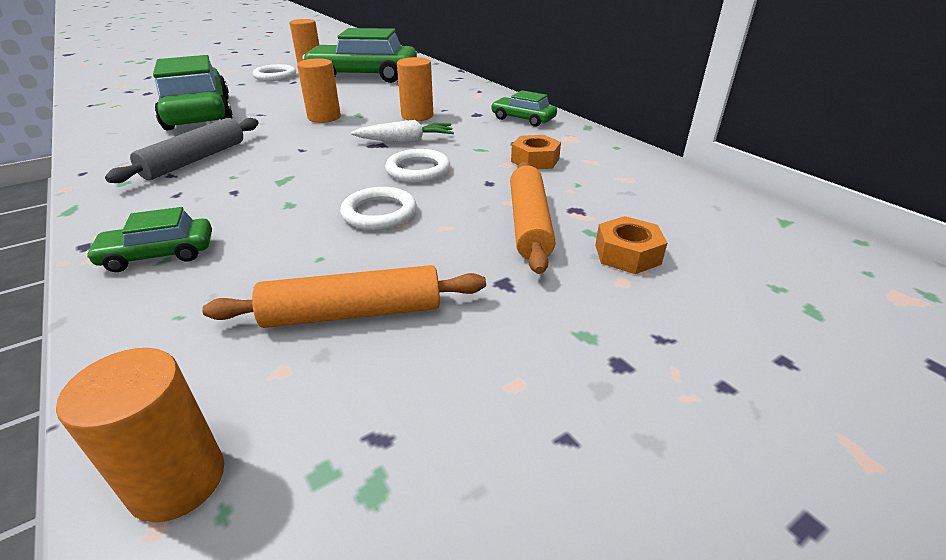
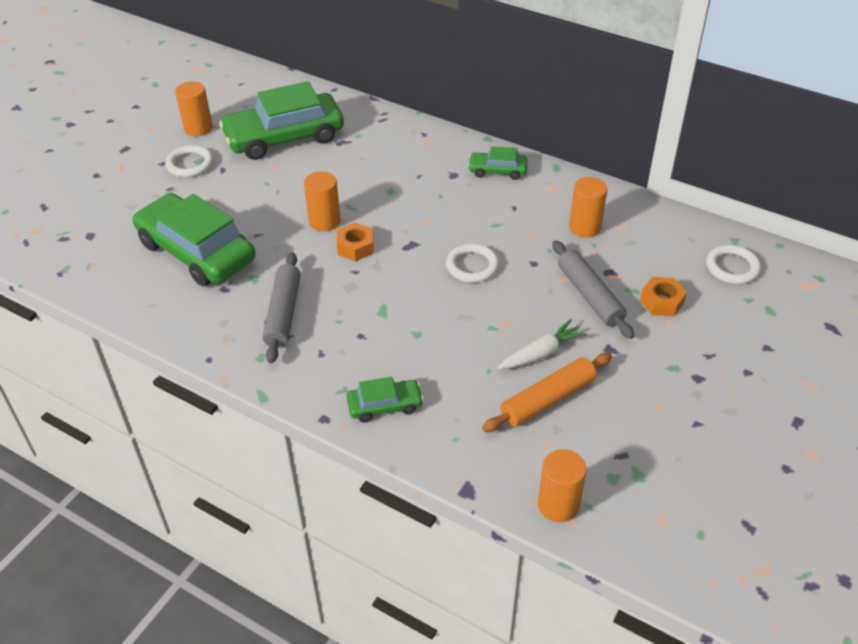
camera: 25 degrees left, 10 degrees up
green car [86,207,212,272] -> green car turned 150 degrees counterclockwise [346,376,424,423]
white ring [340,187,417,230] -> white ring moved to [706,245,761,284]
white carrot [351,120,454,143] -> white carrot moved to [497,319,587,370]
orange cylinder [397,57,433,121] -> orange cylinder moved to [569,177,607,238]
orange rolling pin [510,162,555,274] -> grey rolling pin [552,240,634,339]
orange nut [511,135,561,169] -> orange nut moved to [337,223,374,261]

